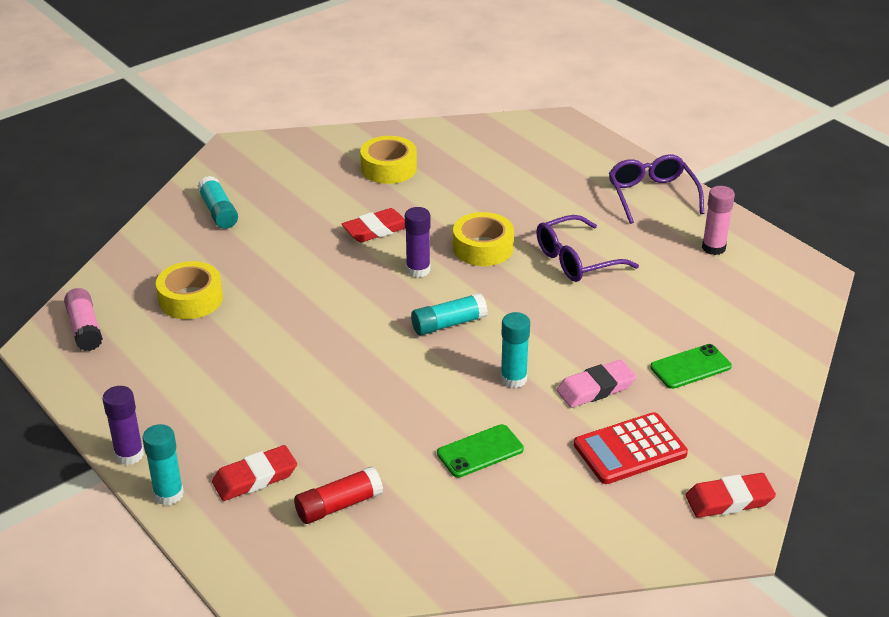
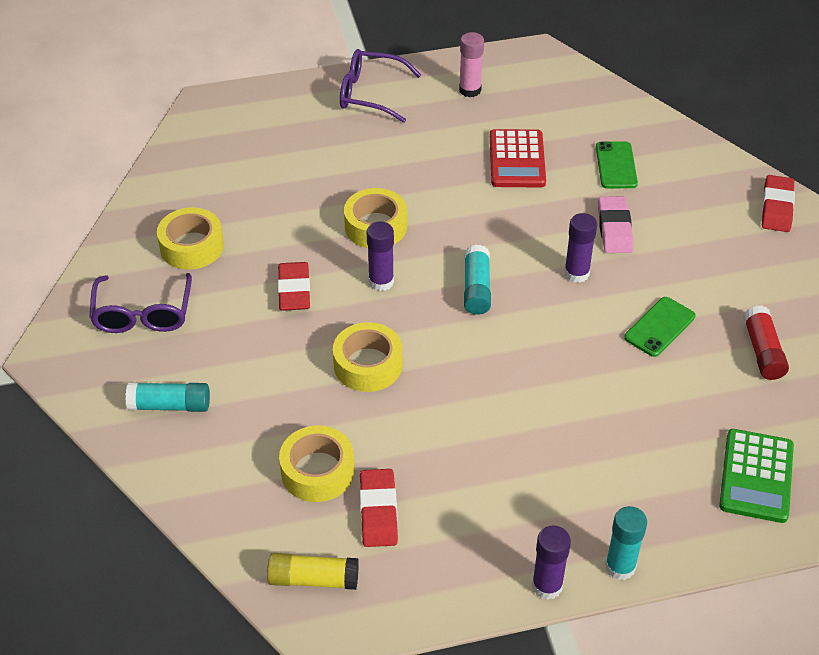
camera: 65 degrees left, 10 degrees up
pink glue stick [64,288,103,351] -> yellow glue stick [267,553,359,590]
red eraser [212,445,297,501] -> red eraser moved to [360,469,398,547]
red glue stick [294,466,383,524] -> red glue stick moved to [743,306,789,380]
green phone [437,424,524,478] -> green phone turned 45 degrees clockwise [624,297,695,357]
turquoise glue stick [501,312,530,388] -> purple glue stick [564,213,597,283]
purple glasses [536,215,639,282] -> purple glasses moved to [89,273,192,333]
red calculator [574,412,688,484] -> red calculator moved to [490,129,546,188]
none -> yellow tape [333,322,402,392]
none -> green calculator [719,429,794,523]

